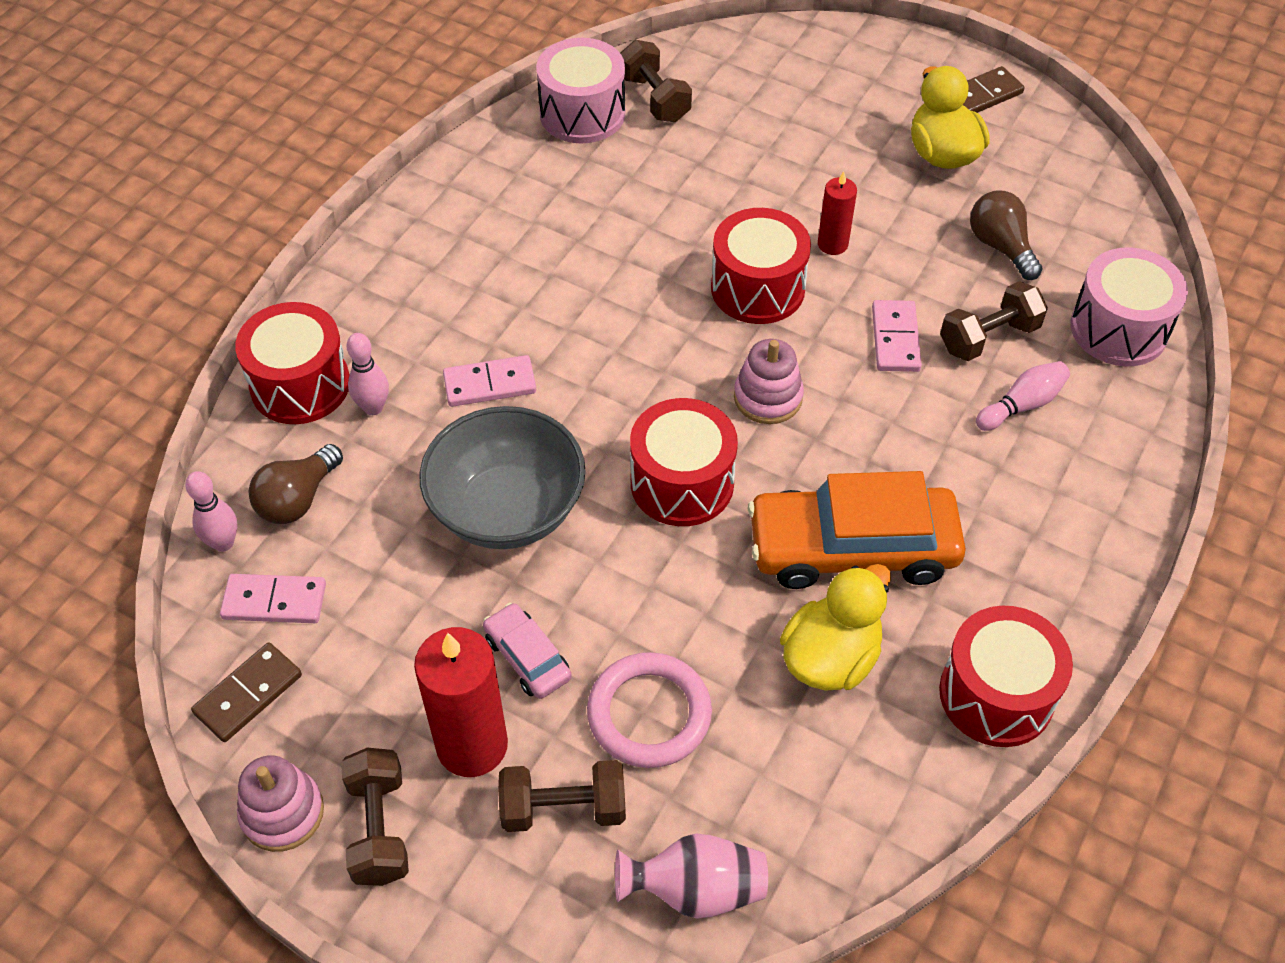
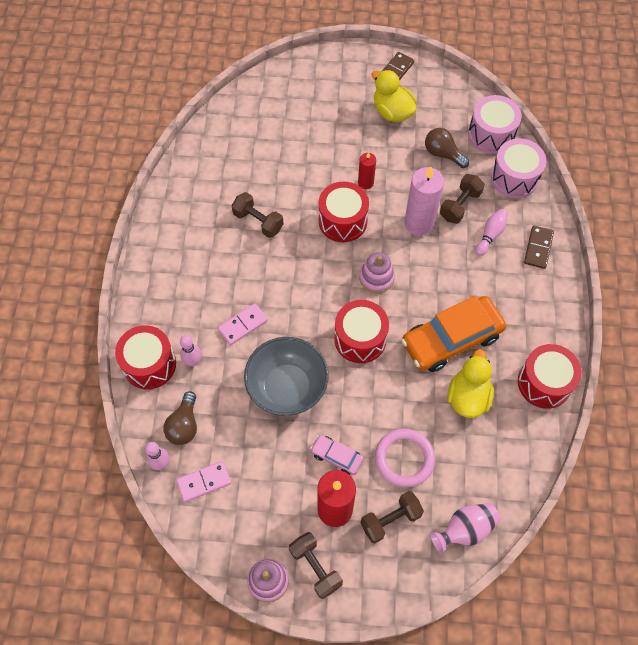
camera: 25 degrees left, 10 degrees up
brown domino [191,642,302,742] -> brown domino moved to [524,225,554,269]
pink drum [536,38,625,143] -> pink drum moved to [468,95,522,154]
brown dumbbell [620,40,692,122] -> brown dumbbell moved to [231,192,284,238]
pink domino [872,300,922,372] -> pink candle [404,167,444,236]

